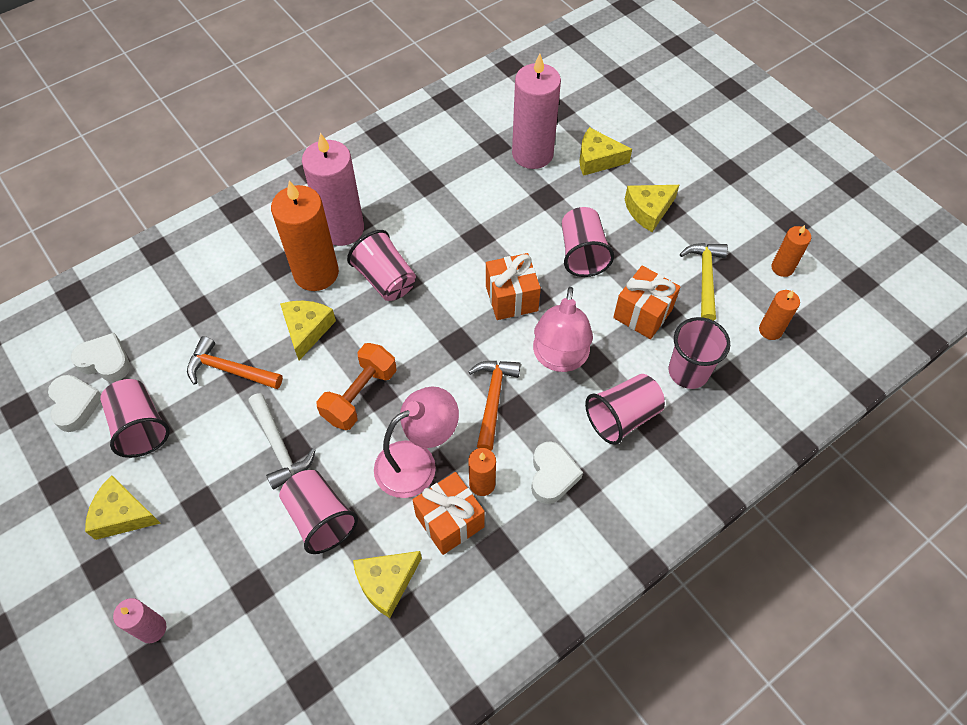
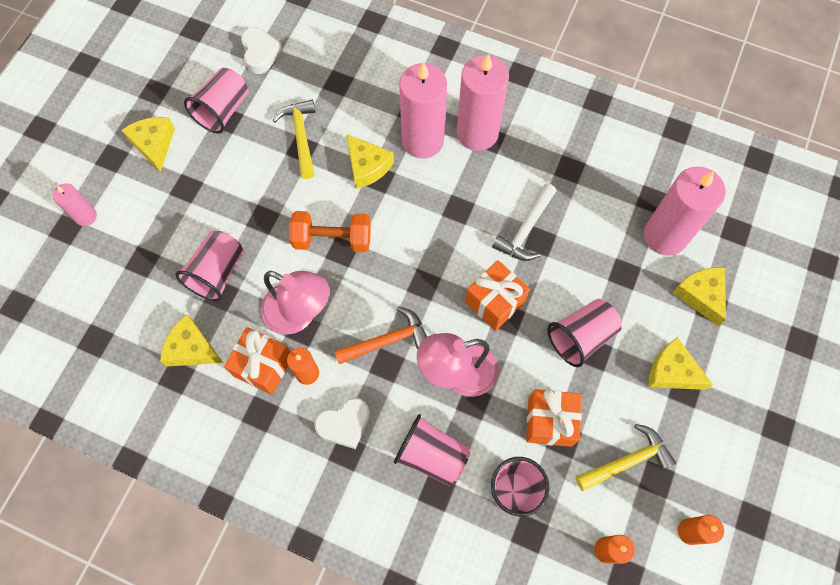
camera: 60 degrees right, 10 degrees up
white heart [48,375,101,432] -> none
orange hammer [187,336,283,389] -> yellow hammer [273,100,315,179]
white hammer [248,393,316,490] -> white hammer moved to [492,183,556,261]
orange candle [271,181,339,291] -> pink candle [399,62,447,159]
yellow cheese [280,301,336,360] -> yellow cheese turned 75 degrees clockwise [347,134,394,189]
pink cup [347,230,416,301] -> none

